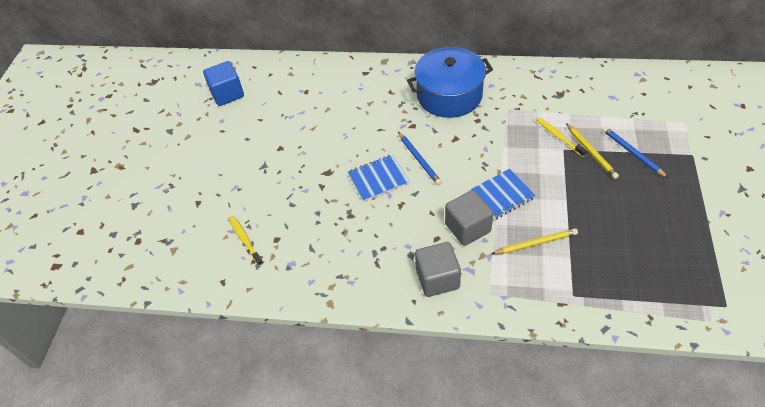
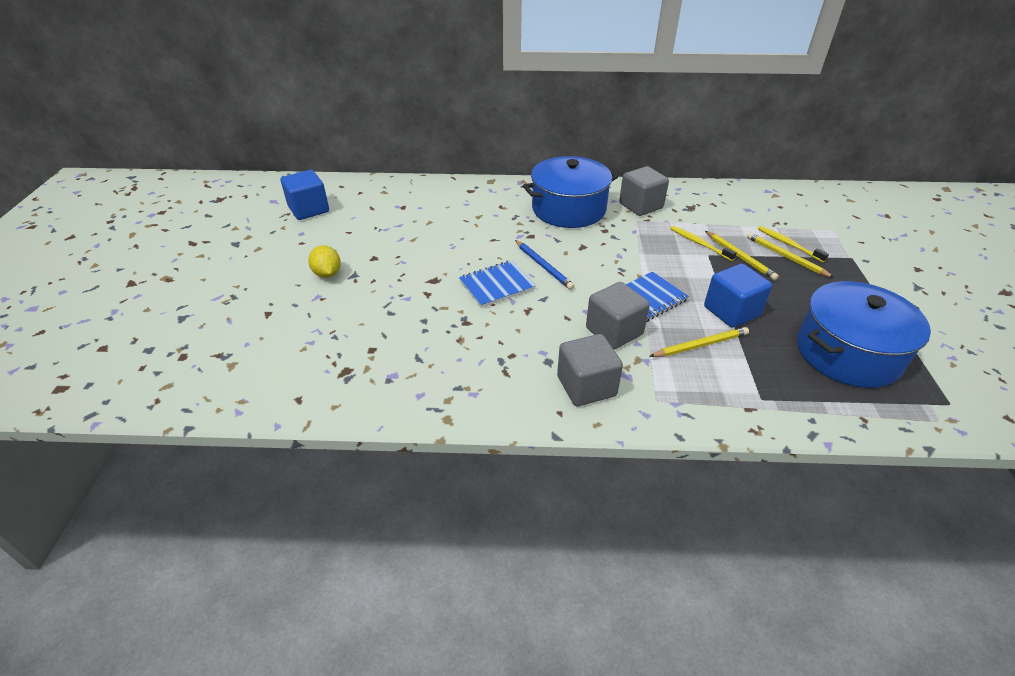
camera: 10 degrees left, 10 degrees down
yellow toothbrush [229,215,263,266] -> yellow toothbrush moved to [758,226,829,263]
blue pencil [602,127,668,178] -> yellow pencil [747,232,834,278]
none -> yellow lemon [308,245,341,278]
none -> grey cube [619,166,669,216]
none -> blue cube [704,264,772,328]
none -> blue pot [797,281,931,388]

